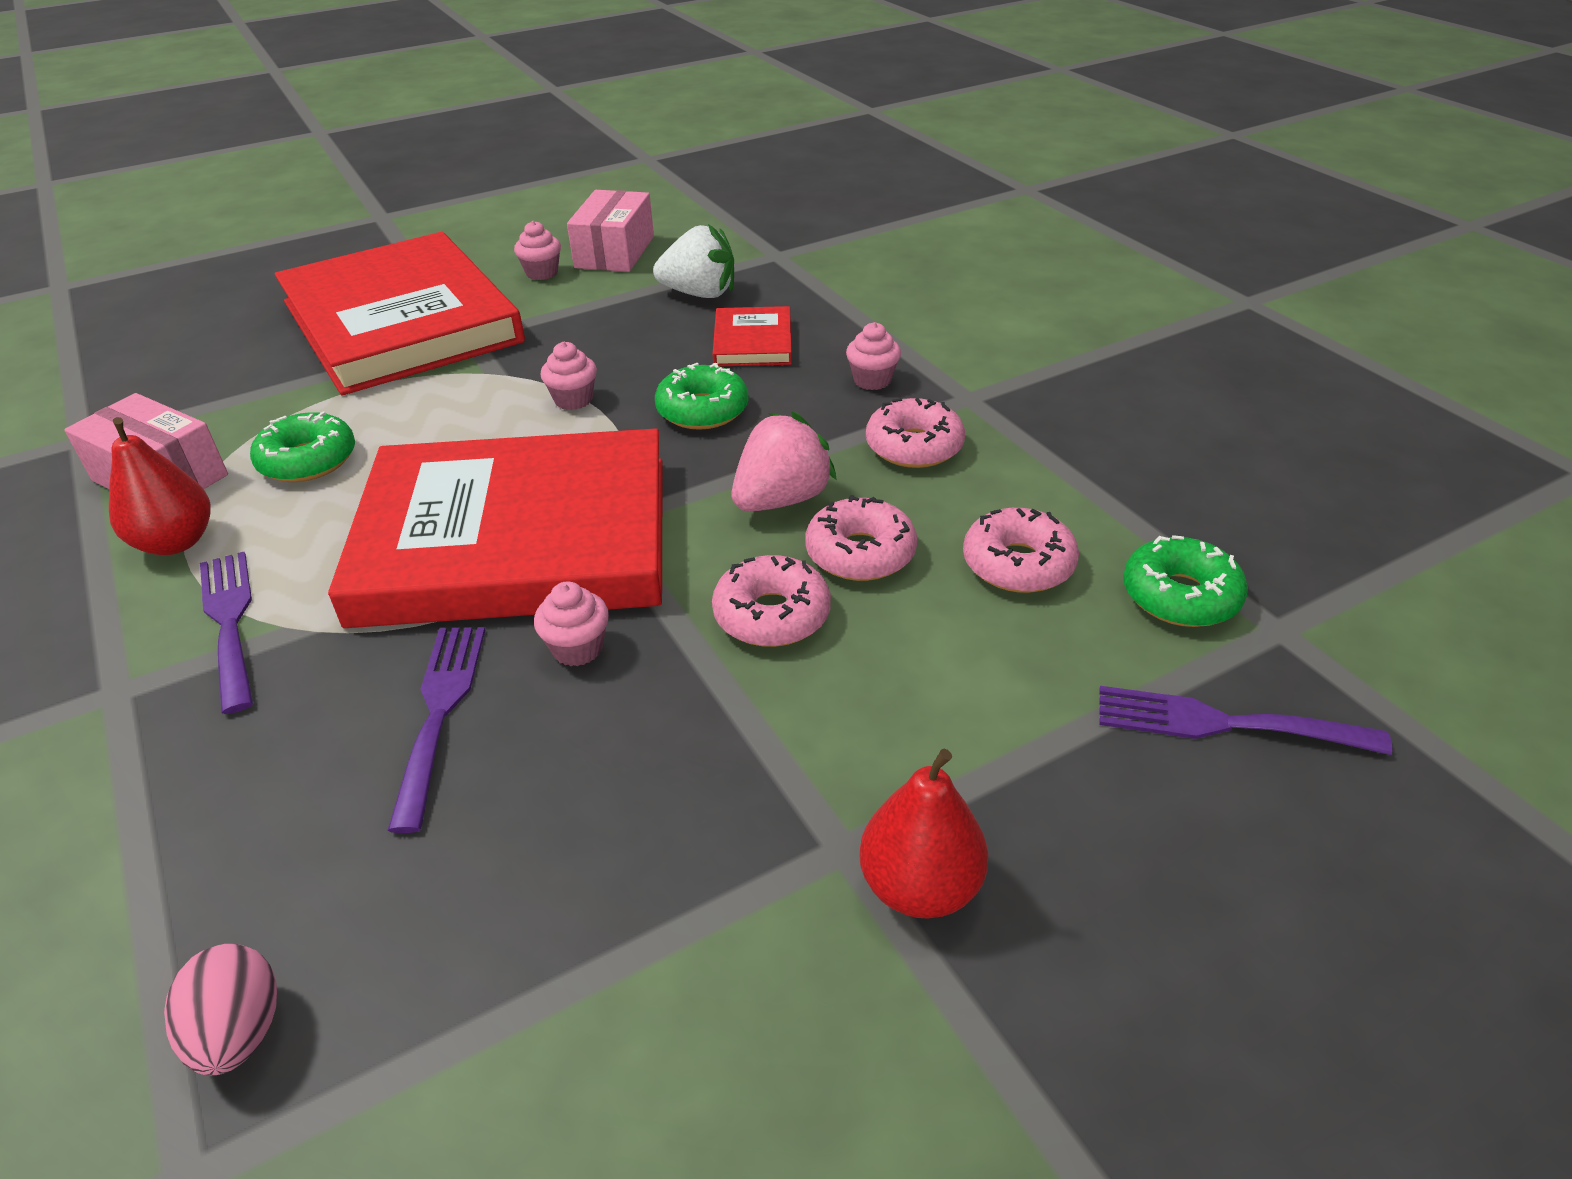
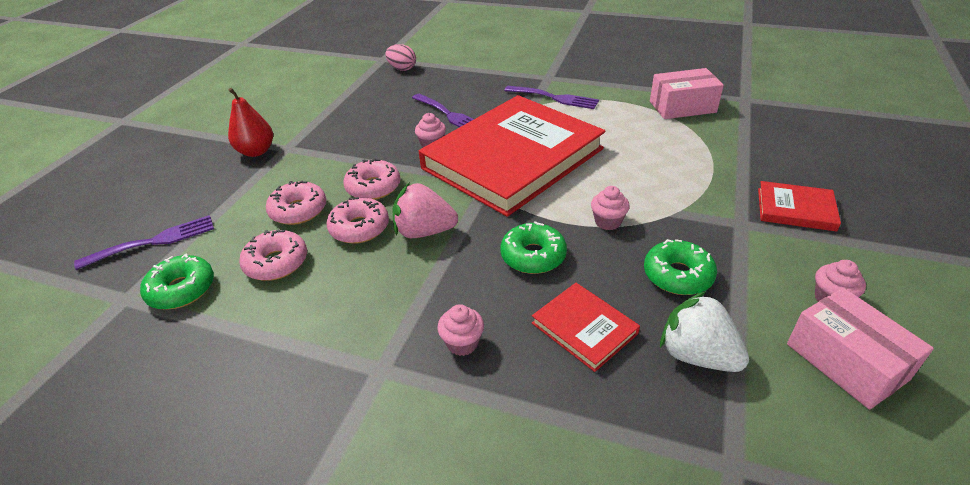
camera: 140 degrees right, 0 degrees up
red pear [109,417,211,555] -> none
green donut [250,411,355,482] -> green donut moved to [644,239,717,295]
red book [275,232,525,395] -> red book [758,181,841,232], size x0.41
white strawberry [653,224,734,298] -> white strawberry turned 75 degrees clockwise [660,291,749,372]
pink strawberry [732,411,837,511] -> pink strawberry turned 90 degrees clockwise [393,182,458,238]
pink donut [866,398,965,468] -> pink donut moved to [266,181,326,225]

